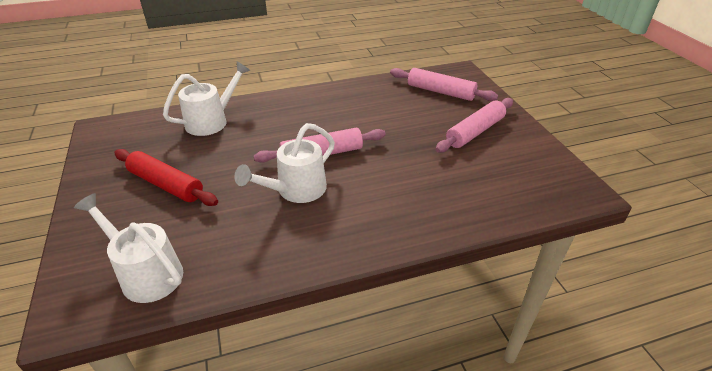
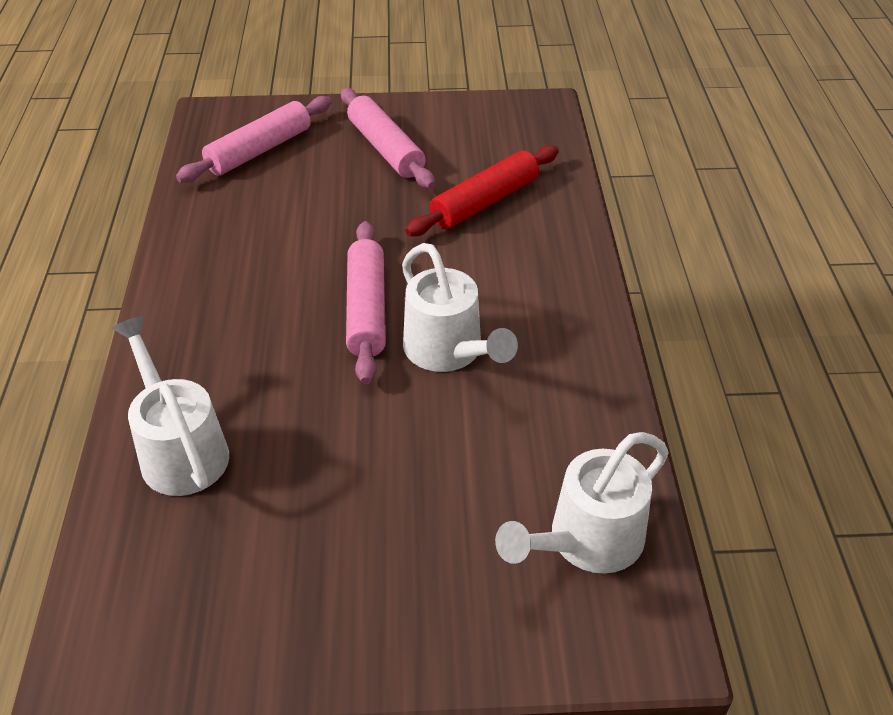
camera: 75 degrees left, 5 degrees up
red rolling pin [114,149,218,206] -> red rolling pin moved to [405,145,559,236]

